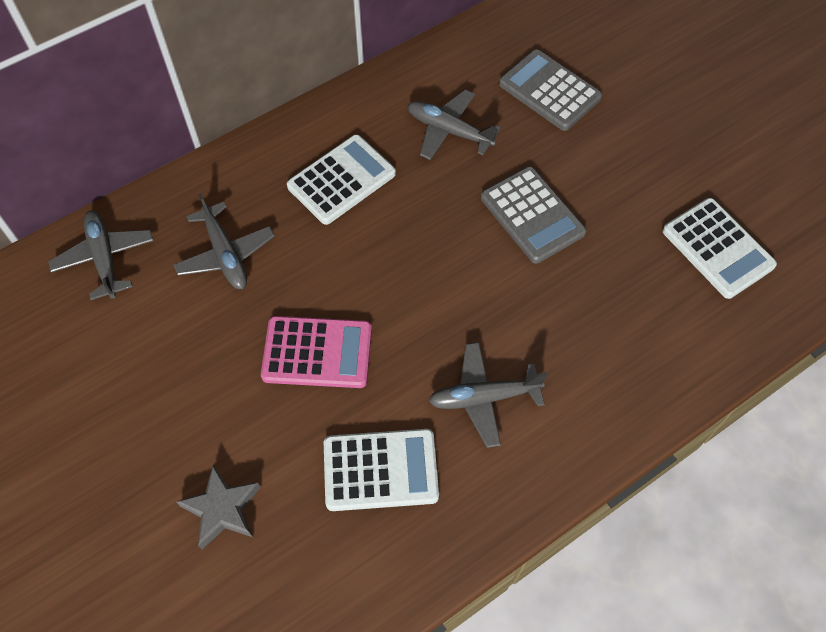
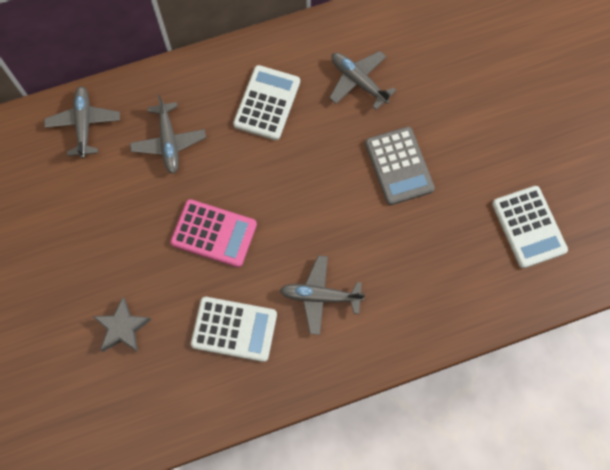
camera: 15 degrees right, 10 degrees up
white calculator [287,135,396,225] -> white calculator turned 45 degrees counterclockwise [233,65,300,140]
grey calculator [499,49,602,131] -> none

